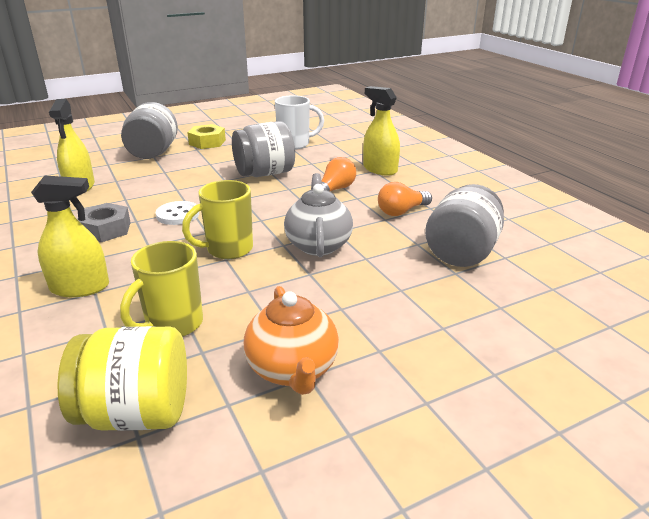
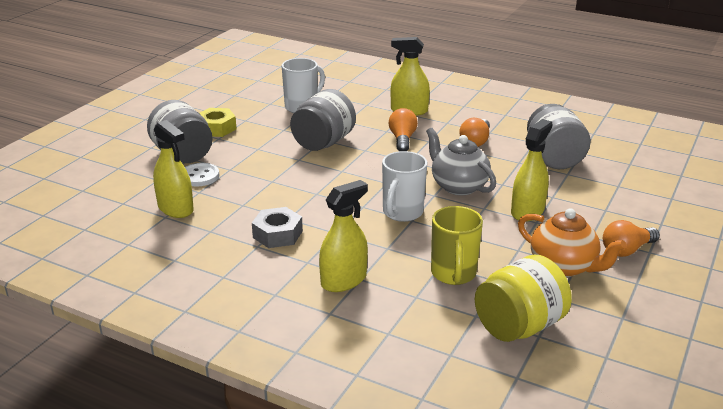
camera: 35 degrees left, 0 degrees up
white button [156,201,199,225] -> white button moved to [185,163,219,187]
yellow mug [182,180,253,259] -> white mug [382,151,427,222]
none -> yellow spray bottle [511,119,553,222]
none -> orange light bulb [603,220,660,257]

